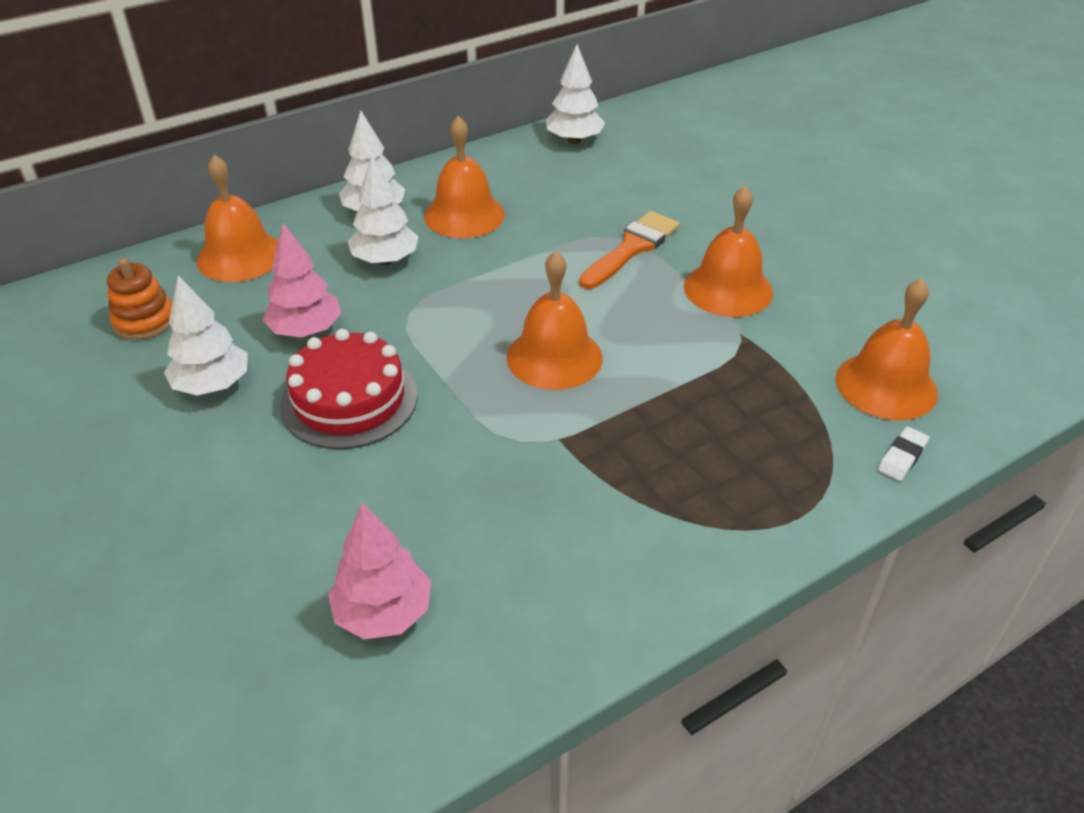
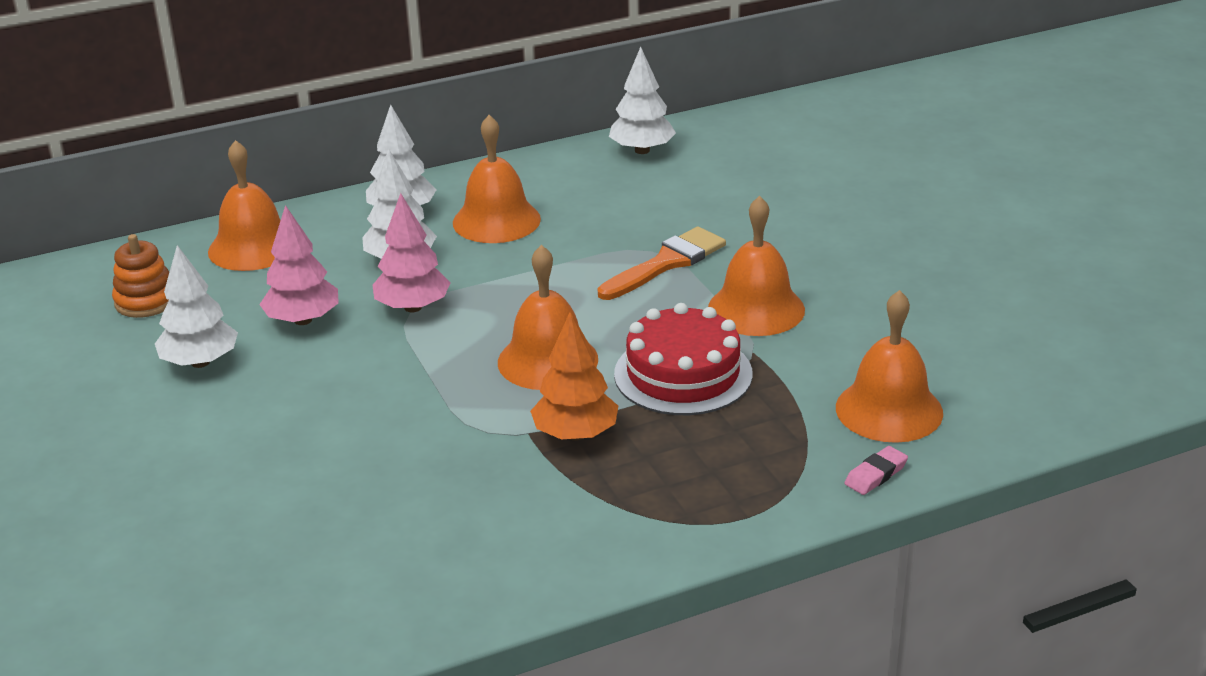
camera: 10 degrees right, 10 degrees down
red cake [280,329,417,449] -> red cake moved to [614,303,753,415]
pink tree [328,503,431,640] -> pink tree moved to [372,193,451,312]
white eraser [878,426,930,481] -> pink eraser [844,446,908,495]
none -> orange tree [530,312,618,441]

